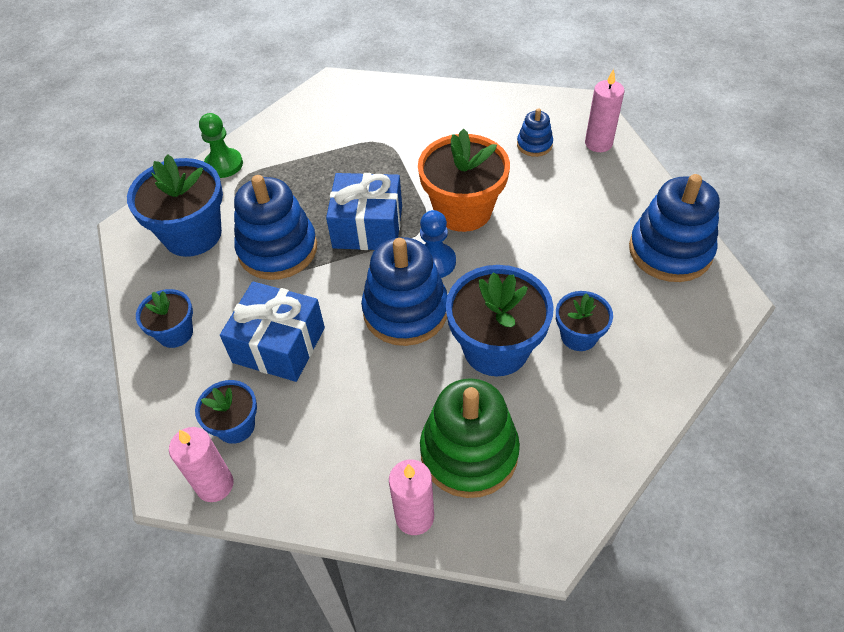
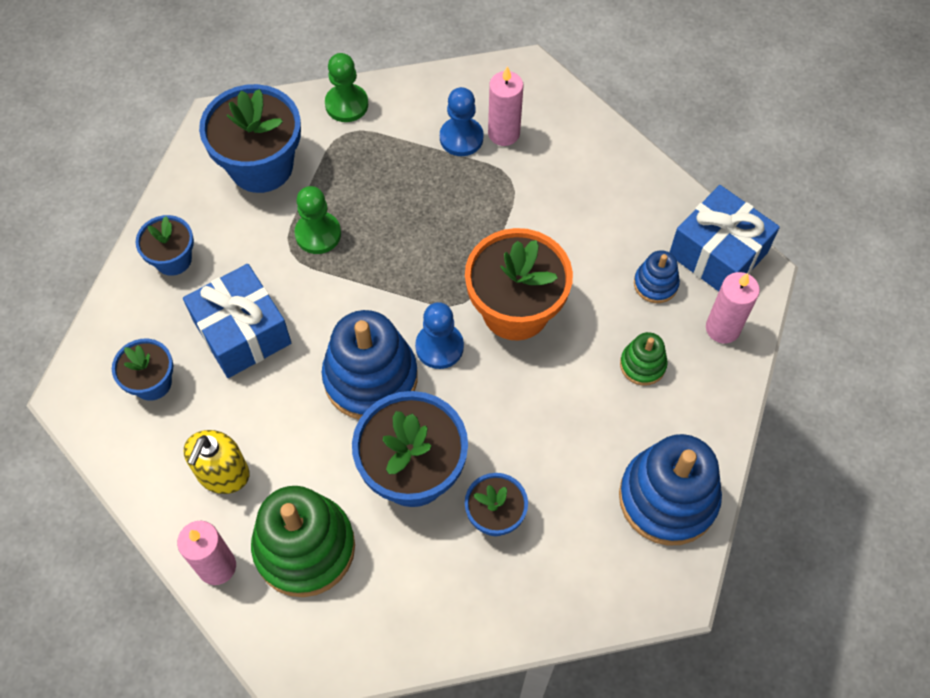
camera: 35 degrees right, 10 degrees up
pink candle [169,427,234,502] -> pink candle moved to [488,66,523,146]
blue stacking toy [234,175,317,280] -> green pawn [294,186,341,254]
blue gift [326,173,402,250] -> blue gift moved to [669,185,780,291]
none -> yellow soap dispenser [184,430,249,494]
none -> blue pawn [440,87,483,156]
none -> green stacking toy [620,332,668,386]

